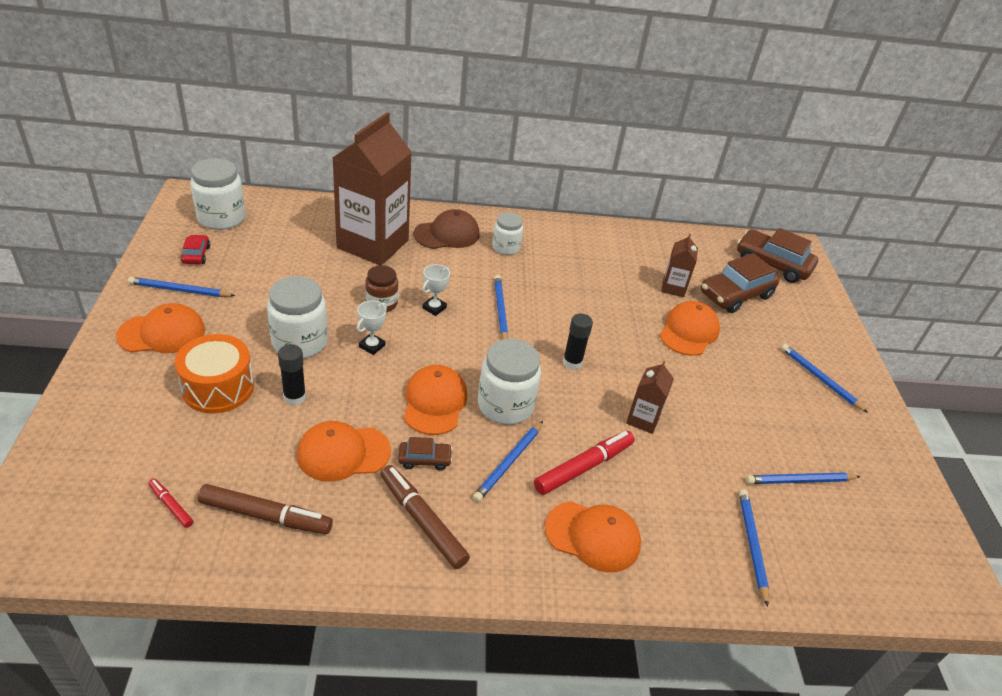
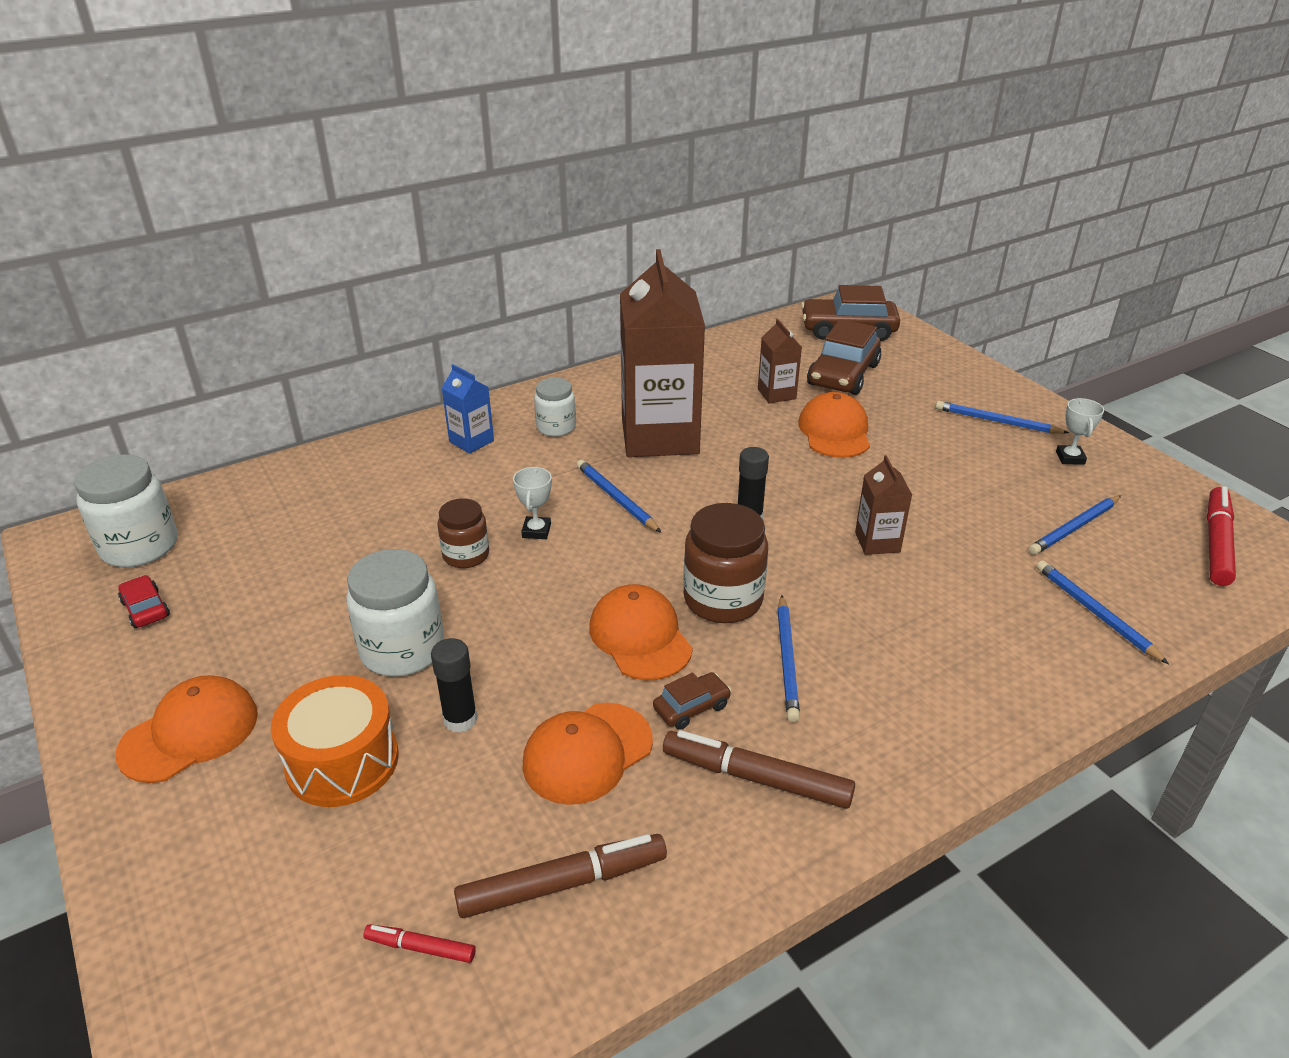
camera: 25 degrees left, 5 degrees down
blue pencil [128,277,236,297] -> none
brown carton [332,112,412,265] -> brown carton moved to [620,249,705,457]
white trophy [357,301,387,355] -> white trophy moved to [1056,398,1104,465]
brown cap [413,209,480,249] -> blue carton [442,364,494,454]
white jar [478,339,541,425] -> brown jar [683,503,768,623]
red marker [534,431,635,495] -> red marker moved to [1207,486,1236,586]
orange cap [545,501,641,572] -> none

